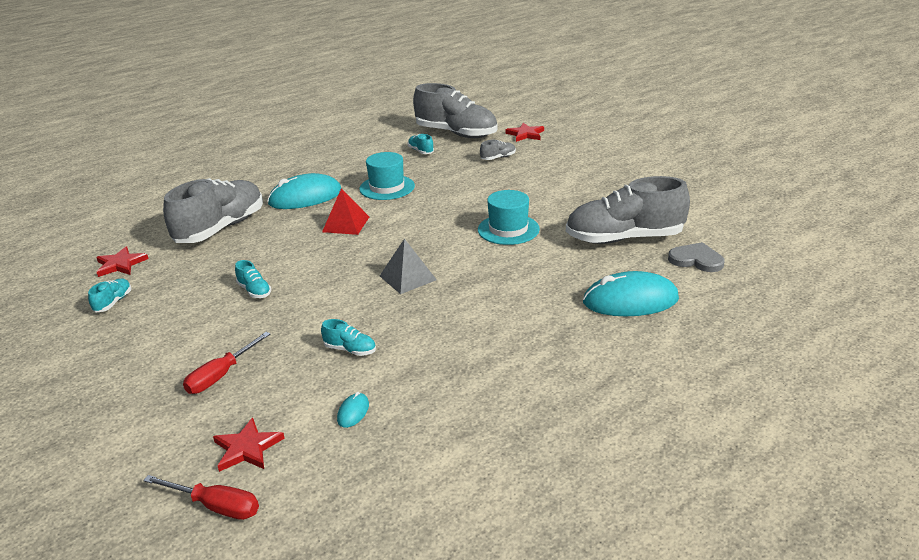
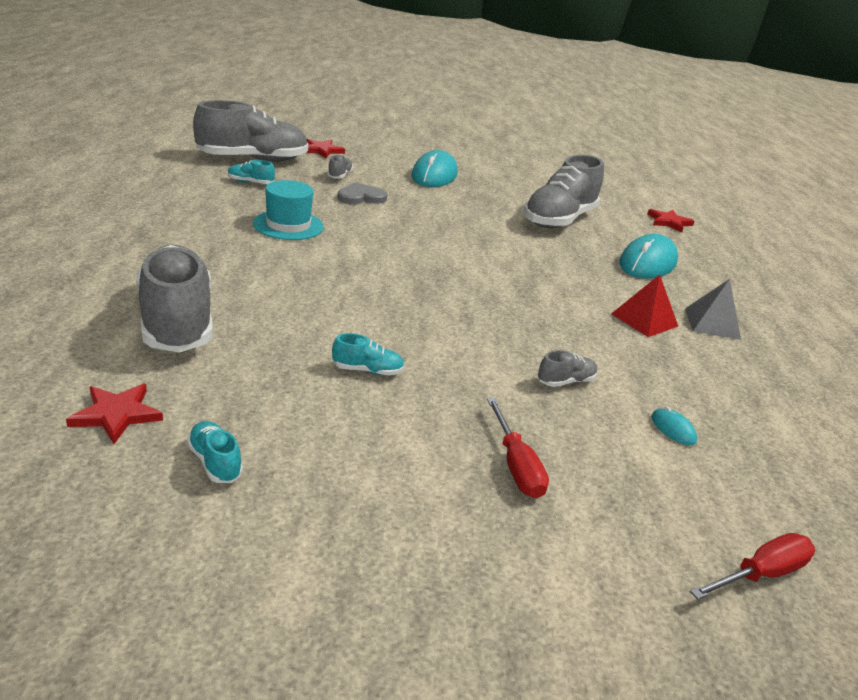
camera: 55 degrees left, 0 degrees up
red star [213,418,285,472] -> red star moved to [647,209,695,233]
turquoise mouse [267,173,341,209] -> turquoise mouse moved to [411,150,458,187]
turquoise shoe [321,319,376,356] -> grey shoe [538,350,598,387]
red pyramid [322,188,369,235] -> red pyramid moved to [611,274,678,337]
grey pyramid [380,239,437,294] -> grey pyramid moved to [685,279,741,340]
turquoise hat [478,190,540,245] -> none
grey heart [668,242,725,272] -> grey heart moved to [337,182,387,204]

